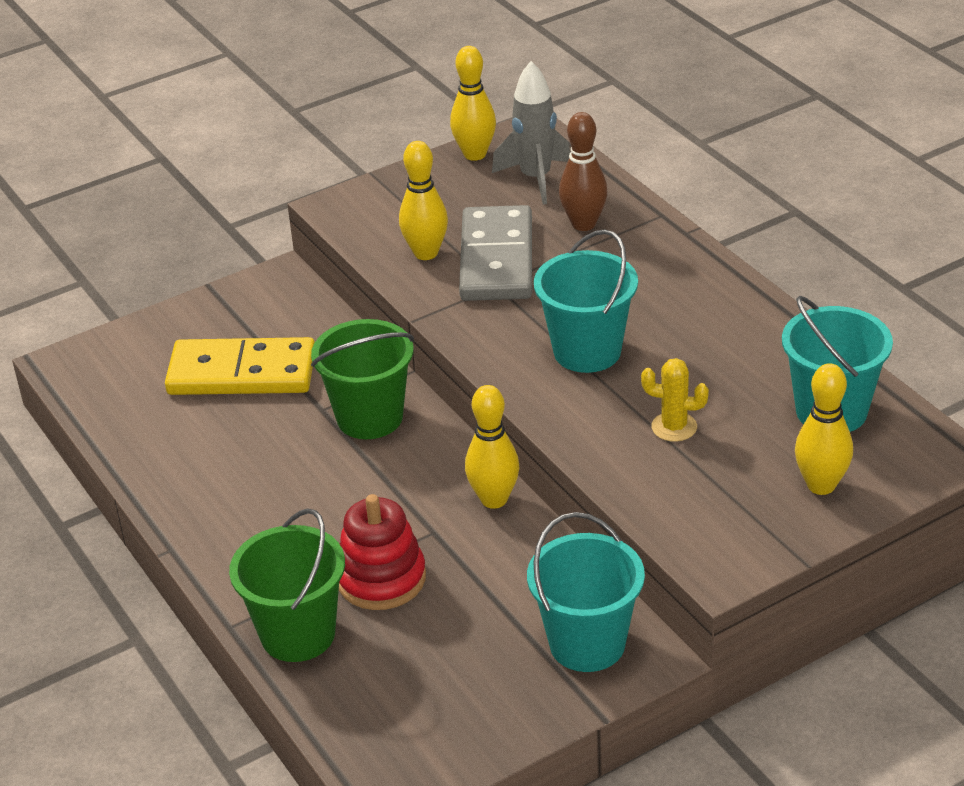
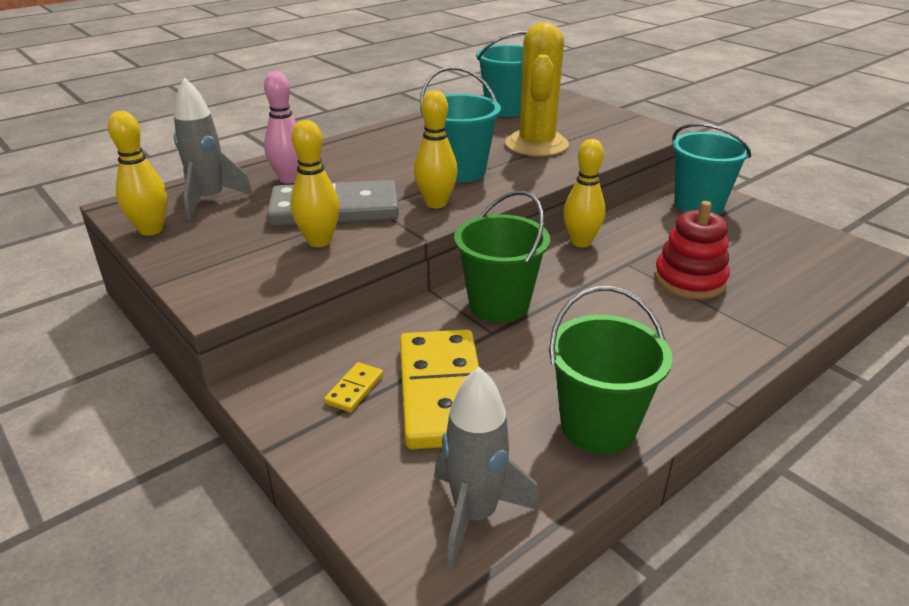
camera: 100 degrees left, 5 degrees down
green bucket [229,508,345,662] -> green bucket moved to [549,286,673,454]
brown bowling pin [559,112,608,231] -> pink bowling pin [264,71,300,184]
yellow cactus [641,358,709,442] -> yellow cactus [505,22,569,156], size x2.09
yellow bowling pin [795,363,853,495] -> yellow bowling pin moved to [414,90,458,208]
none -> yellow domino [324,362,383,412]
none -> grey rocket [434,367,540,569]

